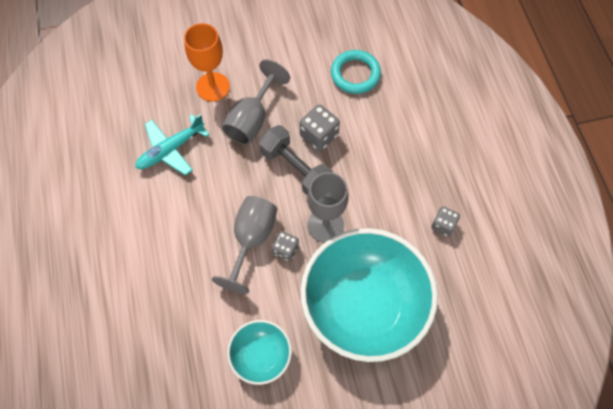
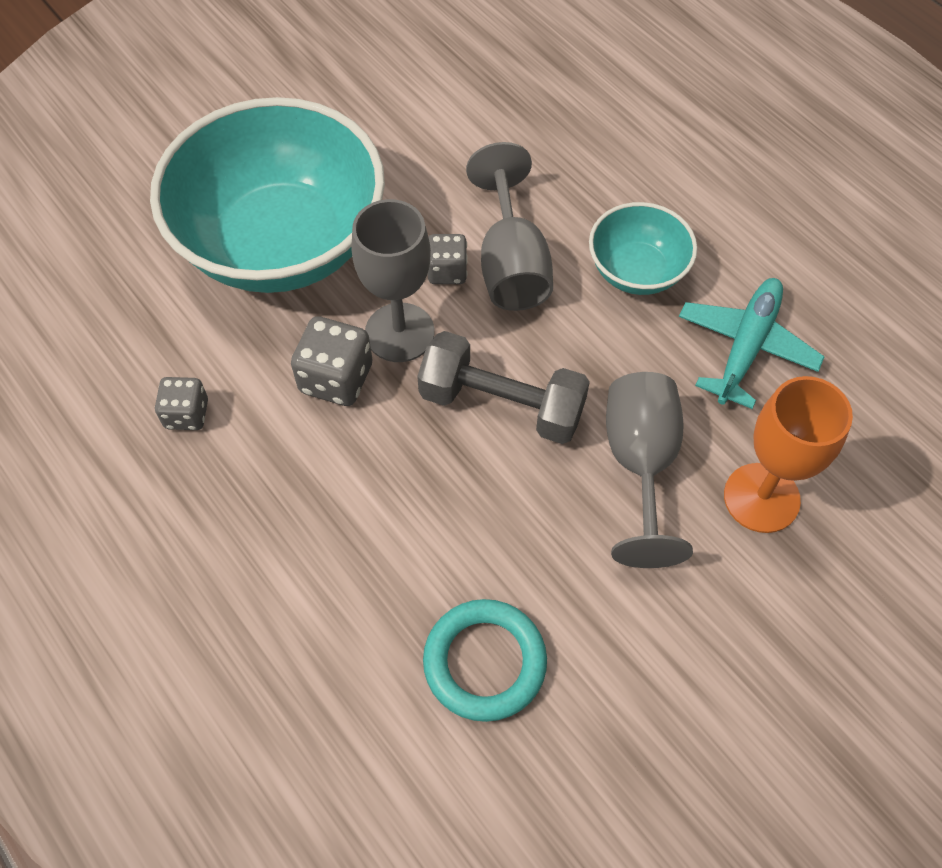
camera: 155 degrees right, 5 degrees down
turquoise bowl [227,320,292,385] -> turquoise bowl moved to [589,202,697,295]
grey dice [300,105,340,151] -> grey dice moved to [291,316,373,406]

